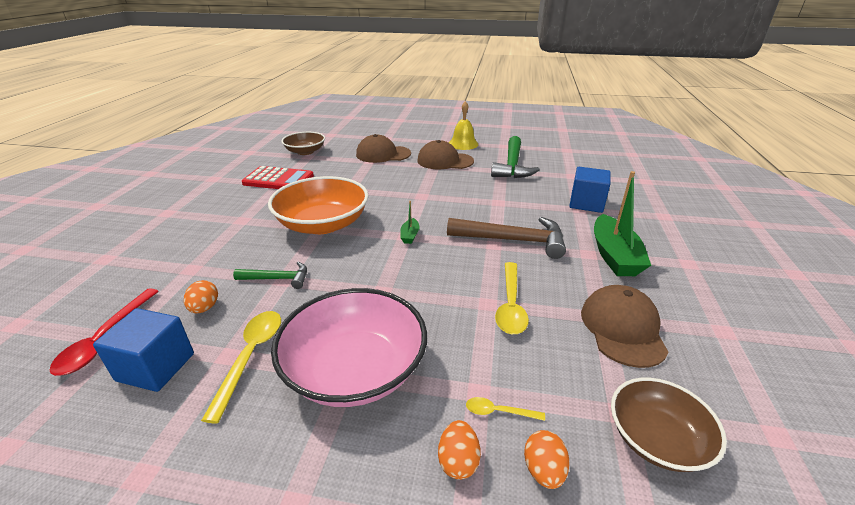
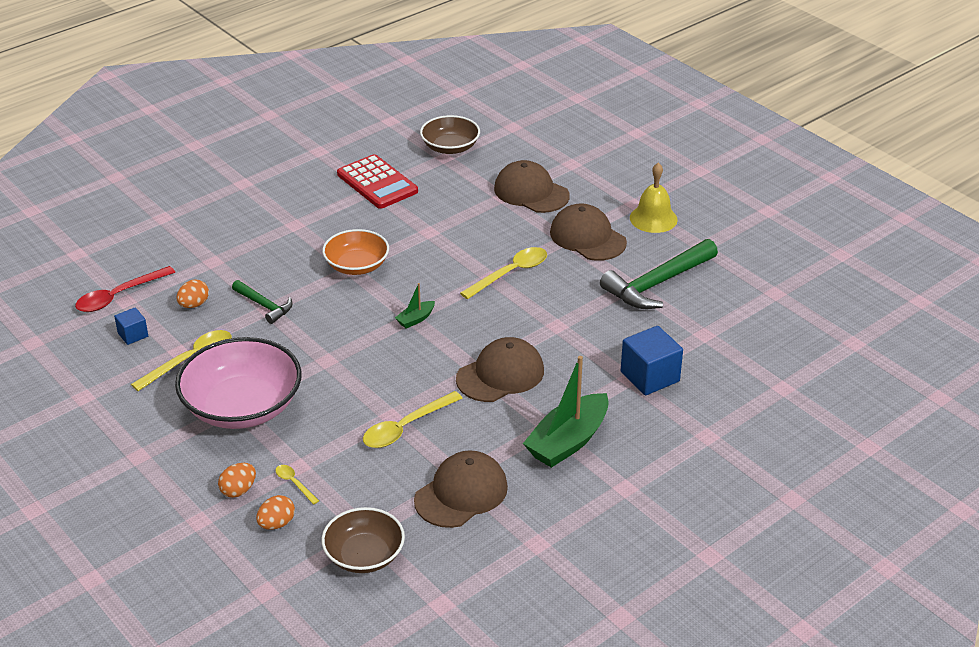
camera: 40 degrees right, 5 degrees up
blue cube [93,308,194,392] -> blue cube [114,307,148,345], size x0.55
orange bowl [268,176,369,234] -> orange bowl [322,229,389,275], size x0.60
brown hammer [447,217,566,259] -> brown cap [456,337,544,402]
none -> yellow spoon [460,247,547,299]

